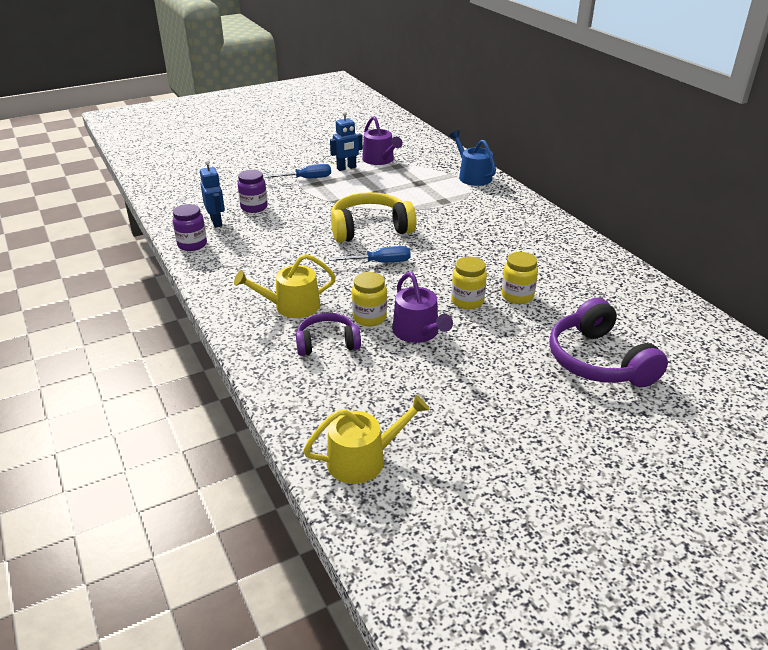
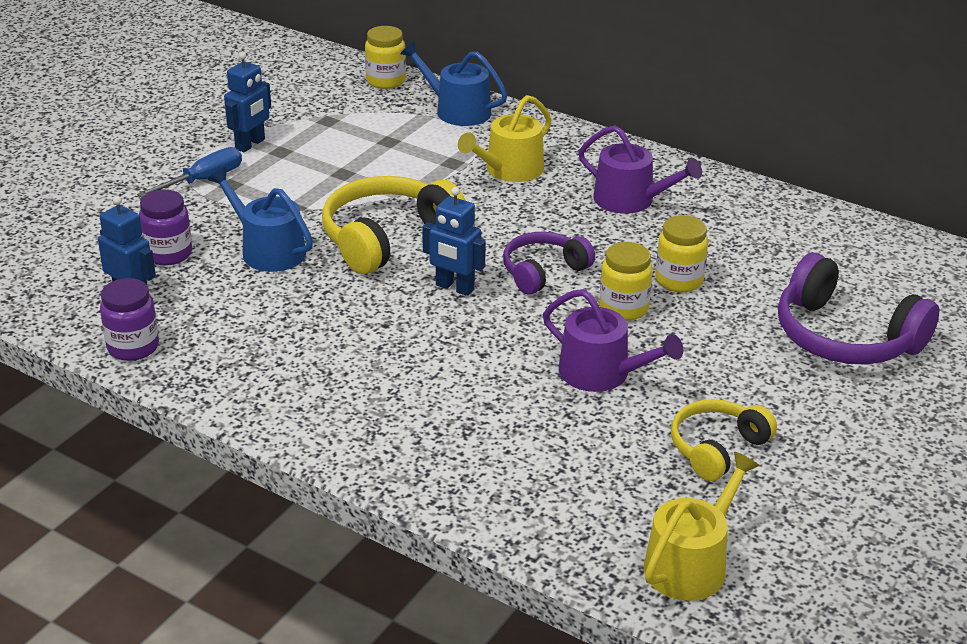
camera: 30 degrees left, 0 degrees up
yellow watering can [234,254,336,318] -> yellow watering can moved to [458,95,552,182]
purple headphones [296,313,361,356] -> purple headphones moved to [503,232,595,295]
blue screwdriver [329,246,411,263] -> blue robot [422,187,486,296]
yellow jar [352,272,387,326] -> yellow jar moved to [365,26,406,89]
purple watering can [362,116,403,165] -> purple watering can moved to [578,125,702,214]
none -> blue watering can [208,167,313,272]
none -> yellow headphones [671,399,777,481]

